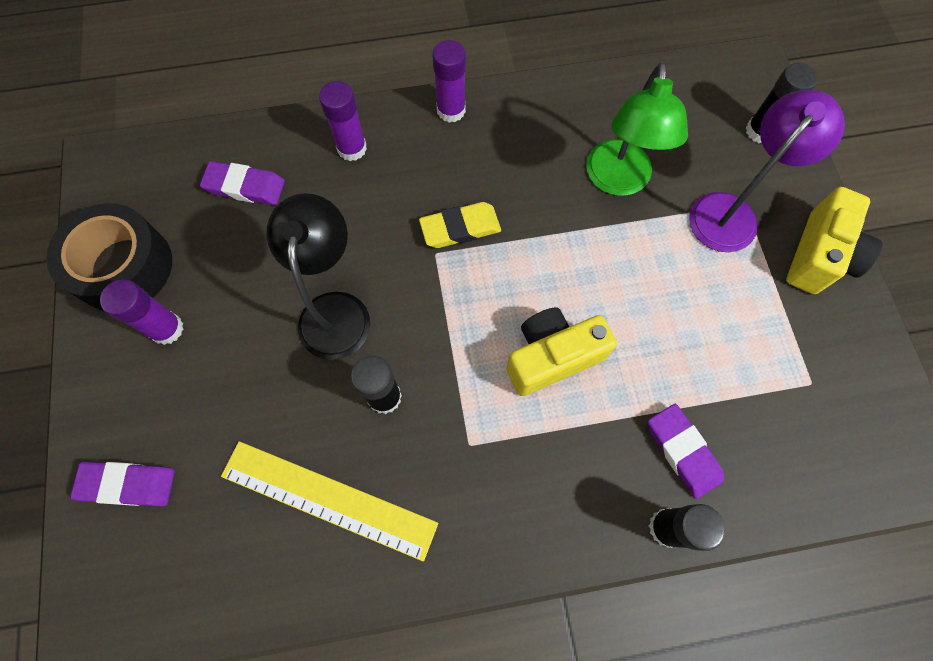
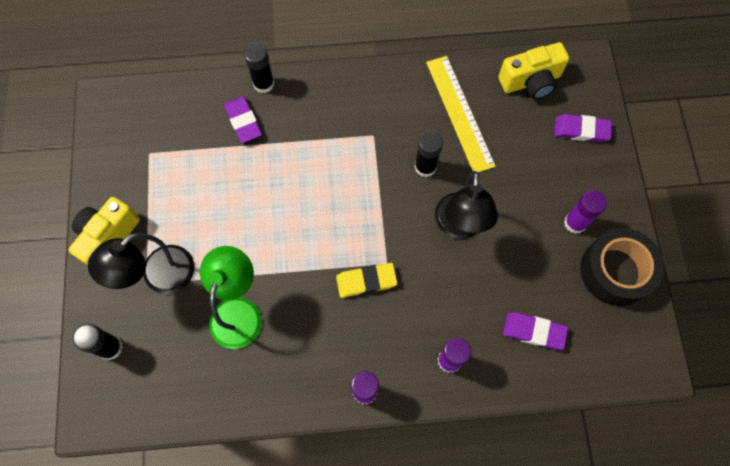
camera: 175 degrees left, 0 degrees up
yellow ruler [221,441,438,561] -> yellow ruler turned 45 degrees clockwise [426,56,496,172]
yellow camera [506,307,617,396] -> yellow camera moved to [498,42,569,99]
purple lamp [689,90,845,252] -> black lamp [88,233,194,294]

